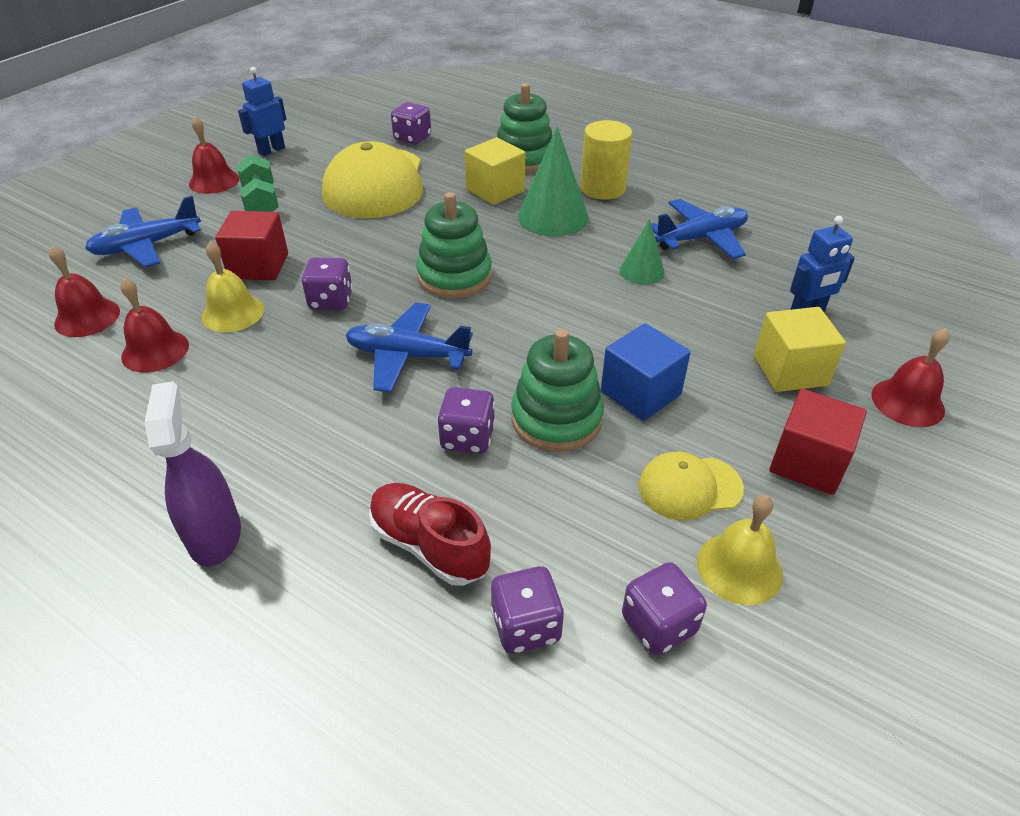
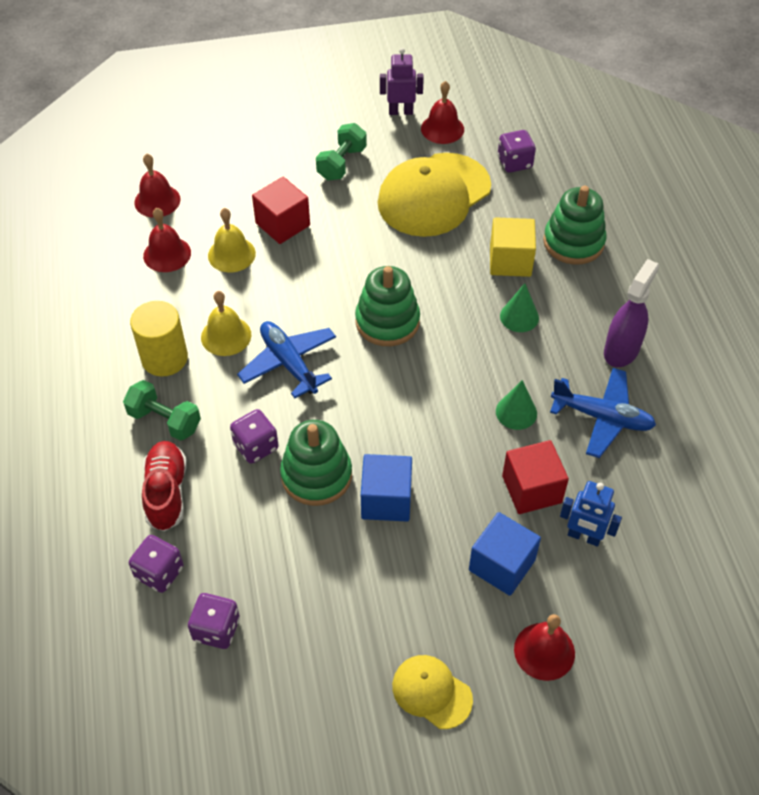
camera: 45 degrees right, 10 degrees up
blue plane [85,196,201,267] -> none
purple spray bottle [145,382,241,566] -> purple spray bottle moved to [604,259,659,367]
red bell [189,116,239,194] -> red bell moved to [421,81,464,144]
blue robot [238,67,286,156] -> purple robot [380,48,424,115]
purple dice [302,257,353,310] -> none
green cone [518,127,589,236] -> green cone [500,283,539,332], size x0.58
yellow cylinder [581,120,632,200] -> yellow cylinder moved to [130,301,188,376]
yellow cap [638,452,744,520] -> yellow cap moved to [392,655,473,729]
yellow bell [697,495,783,605] -> yellow bell moved to [201,291,251,356]
yellow cube [754,307,846,392] -> blue cube [469,512,541,596]
red cube [769,389,867,495] -> red cube moved to [502,440,569,514]
none -> green dumbbell [123,380,201,441]

